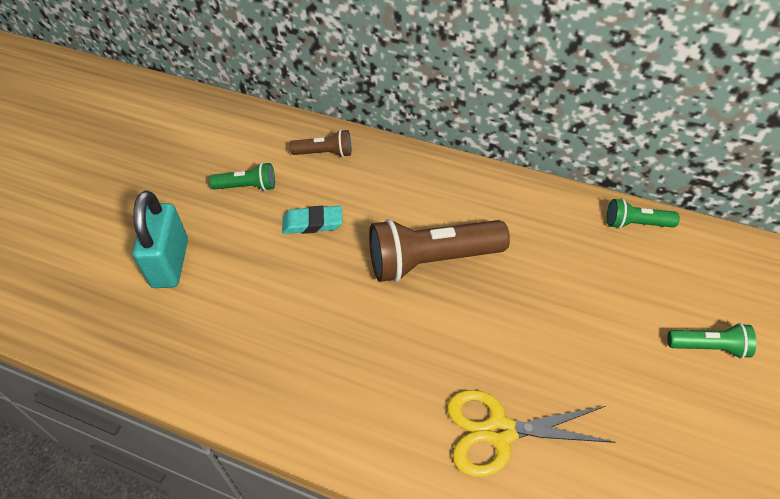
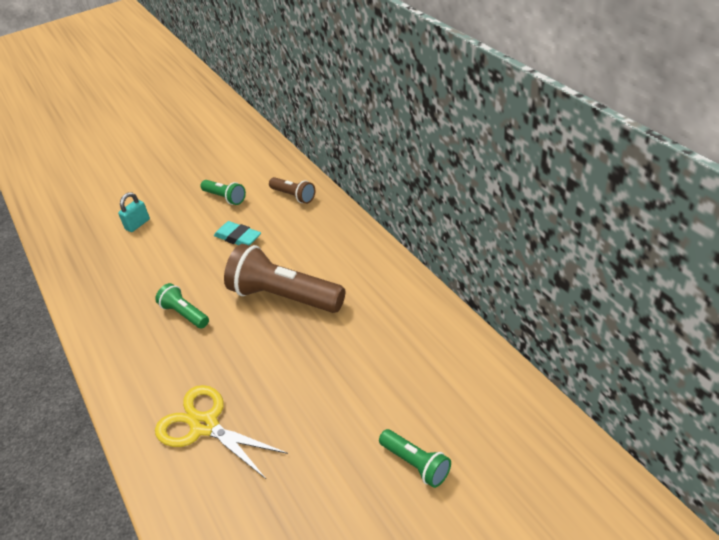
camera: 40 degrees right, 10 degrees down
turquoise padlock [132,191,188,288] -> turquoise padlock [118,192,150,232], size x0.53
green flashlight [607,199,680,229] -> green flashlight moved to [155,283,209,328]

